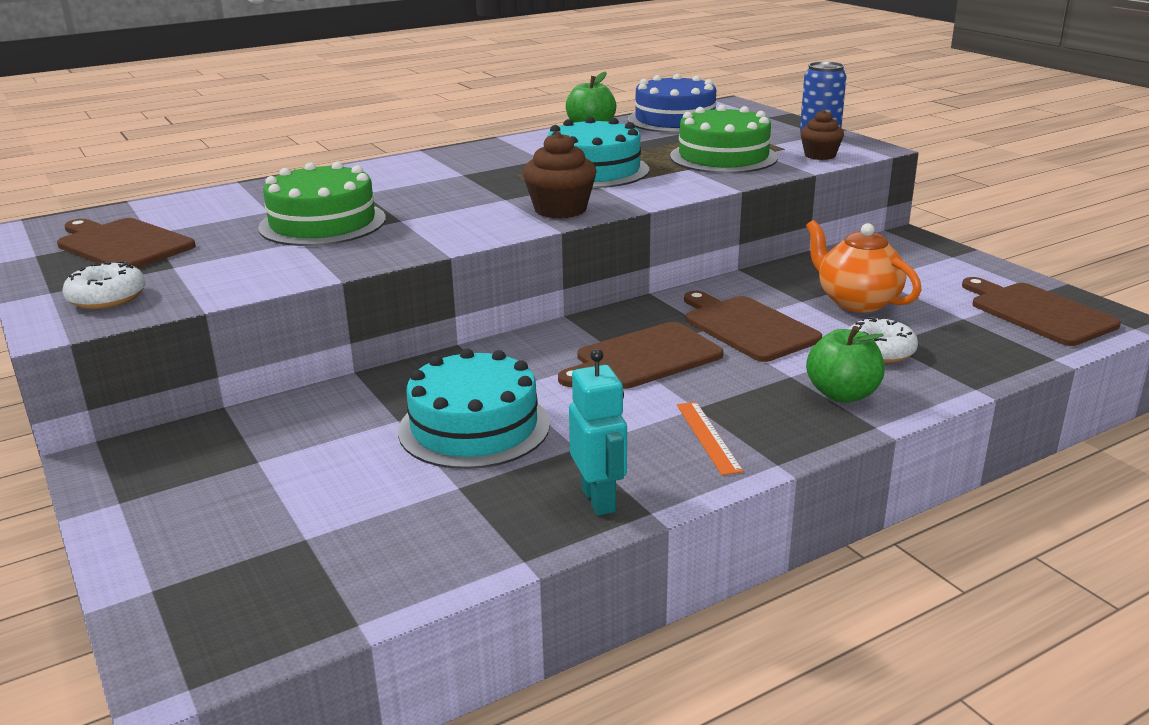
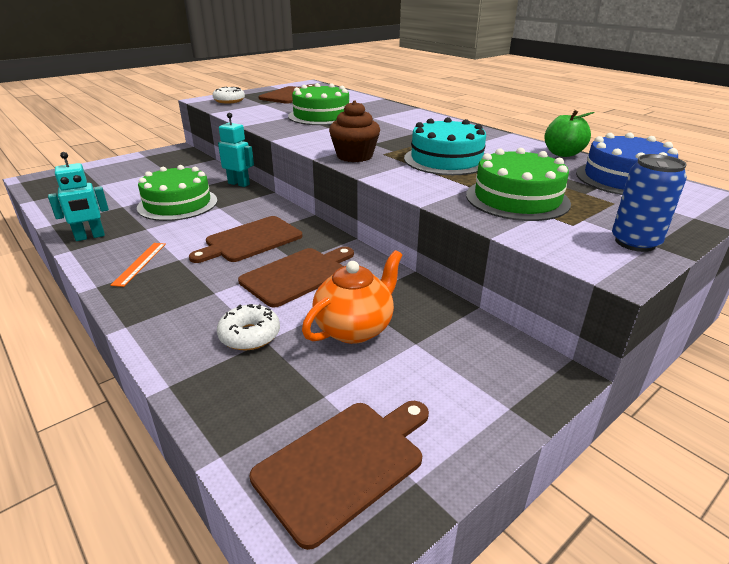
camera: 80 degrees right, 5 degrees up
turquoise cake [398,349,550,469] -> green cake [137,165,217,221]
brown cutting board [558,322,723,389] -> brown cutting board turned 90 degrees counterclockwise [189,216,302,263]
orange ruler [677,402,743,475] -> orange ruler turned 60 degrees counterclockwise [110,243,166,287]
brown cupcake [800,110,844,160] -> none
green apple [806,326,885,402] -> none
none -> turquoise robot [218,113,254,187]

